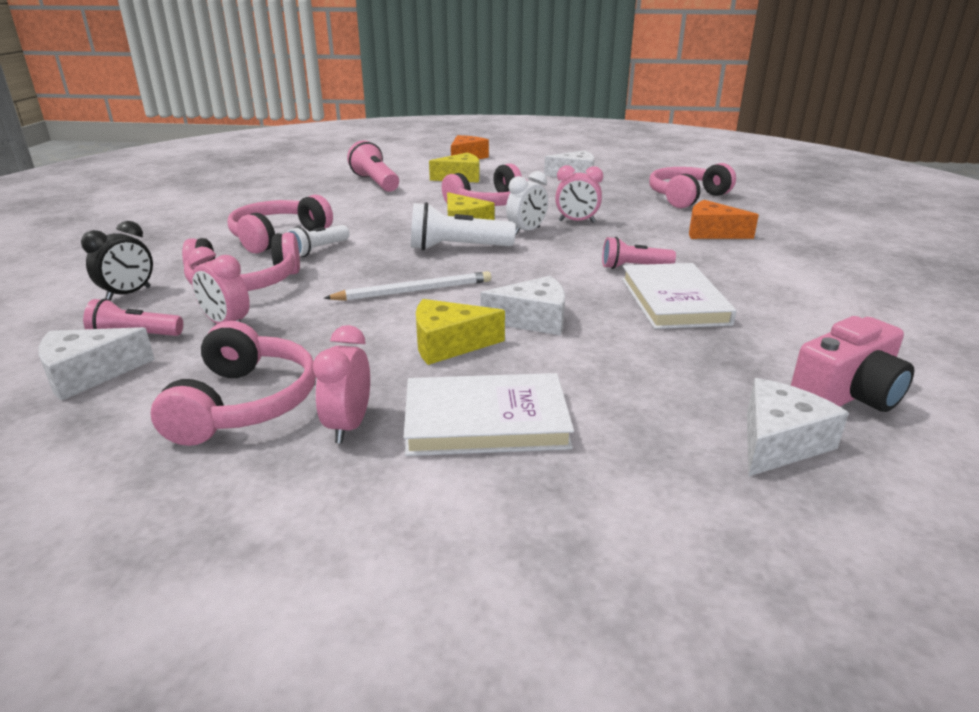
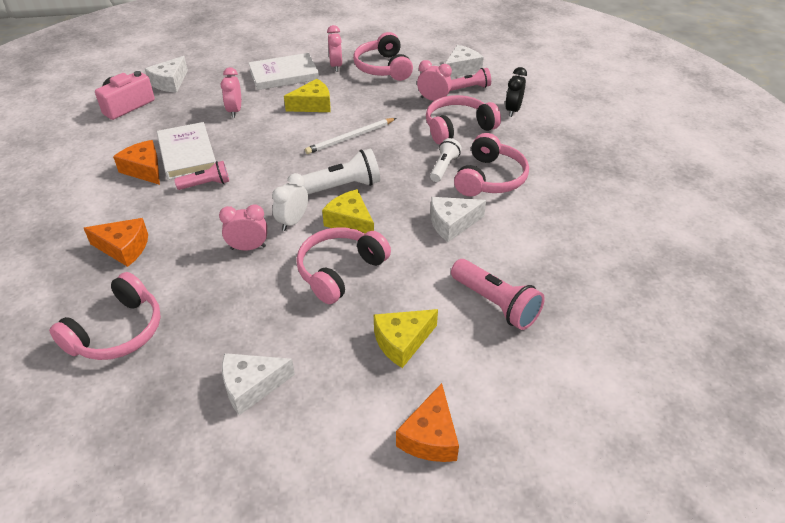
camera: 165 degrees right, 15 degrees up
white cheese [480,276,565,335] -> white cheese moved to [431,197,486,242]
none -> orange cheese [113,140,160,185]
none -> pink clock [221,67,241,118]

